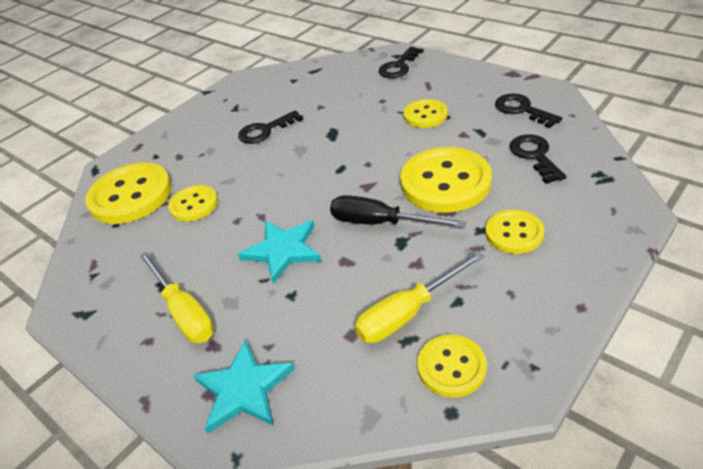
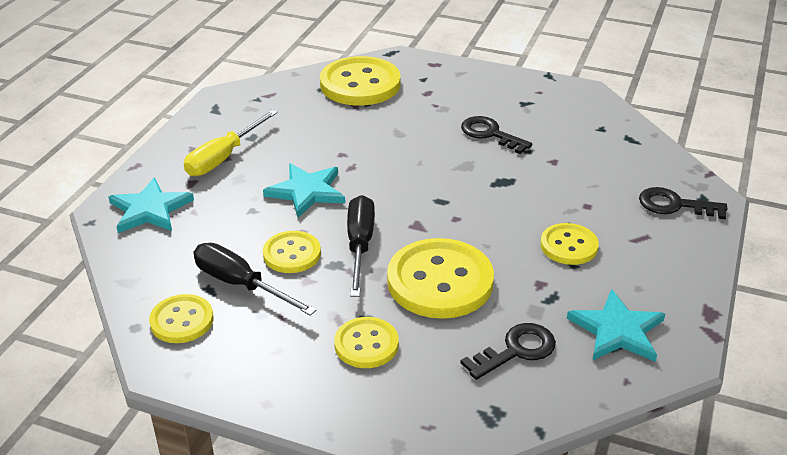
camera: 65 degrees right, 5 degrees down
yellow button [168,185,218,222] -> yellow button moved to [263,231,321,273]
yellow screwdriver [355,251,484,343] -> black screwdriver [193,243,316,316]
black key [495,93,562,128] -> turquoise star [567,289,665,362]

